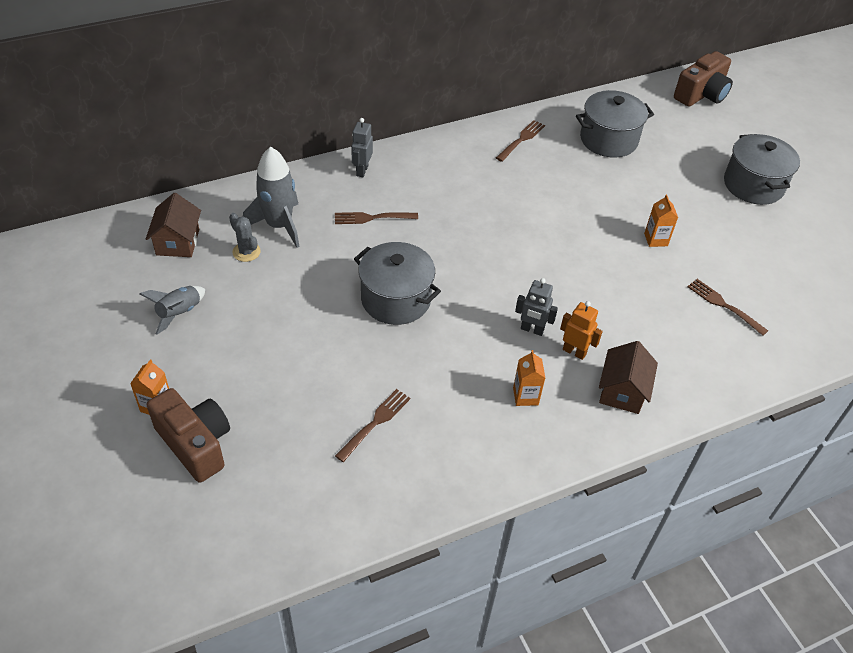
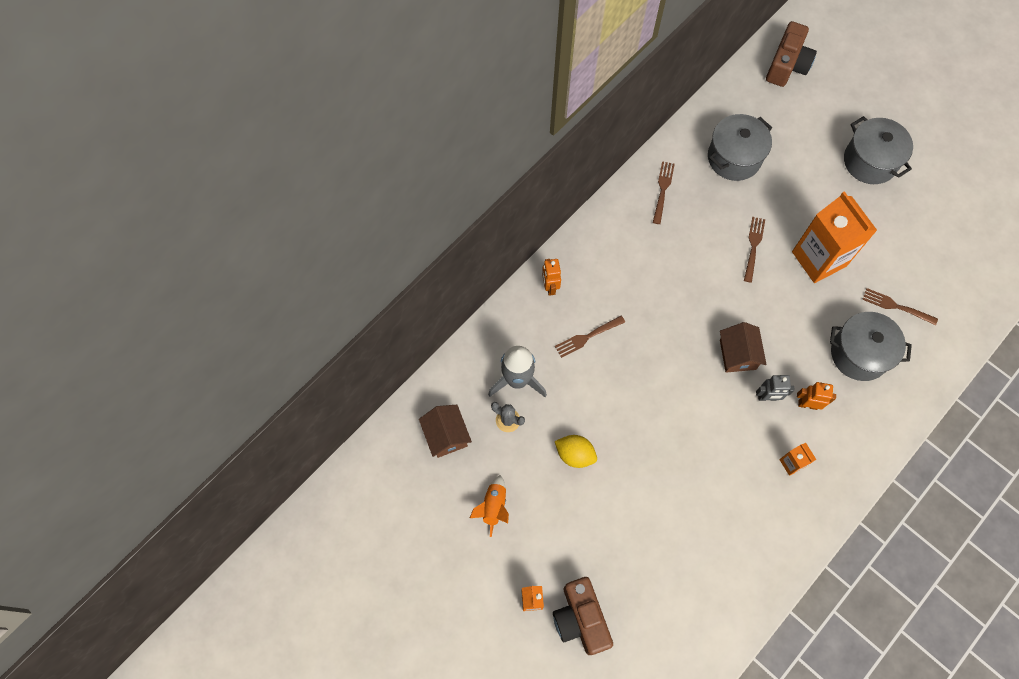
camera: 20 degrees left, 20 degrees up
grey rocket [140,286,205,335] -> orange rocket [470,475,509,537]
brown camera [147,388,230,482] -> brown camera turned 135 degrees counterclockwise [553,577,613,655]
brown fork [335,389,411,462] -> brown fork moved to [744,217,765,283]
grey robot [351,118,373,177] -> orange robot [542,259,561,296]
grey pot [354,242,441,325] -> grey pot moved to [830,312,912,381]
brown house [599,341,658,414] -> brown house moved to [720,322,766,373]
orange carton [644,194,678,247] -> orange carton [792,191,877,283], size x2.33
none -> yellow lemon [555,435,597,468]

